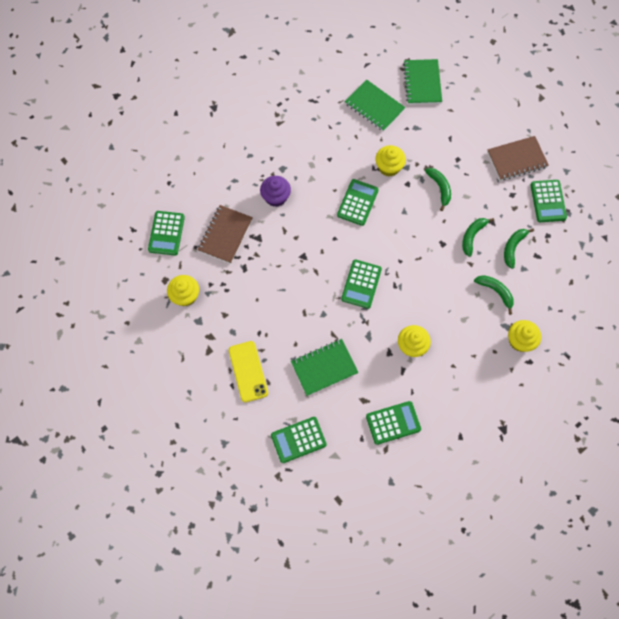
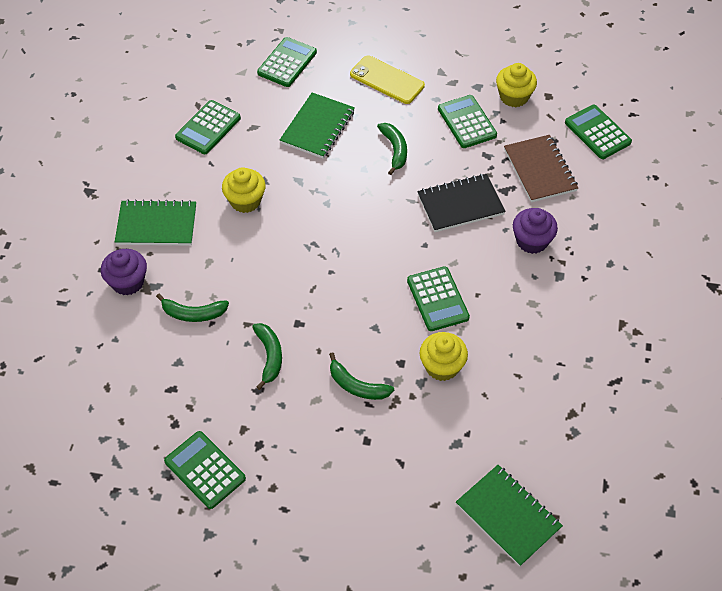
camera: 140 degrees right, 15 degrees down
green calculator [341,260,382,309] -> green calculator moved to [438,95,497,148]
green notebook [345,79,405,132] -> green notebook moved to [115,199,196,246]
brown notebook [487,136,549,181] -> none
green banana [504,228,534,269] -> green banana moved to [377,123,407,175]
yellow cupcake [508,320,541,352] -> purple cupcake [101,249,147,296]
none -> black notebook [417,174,506,232]

